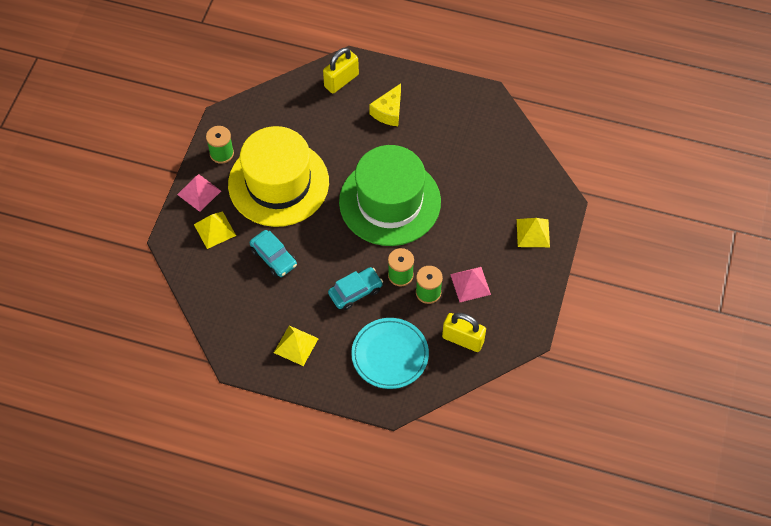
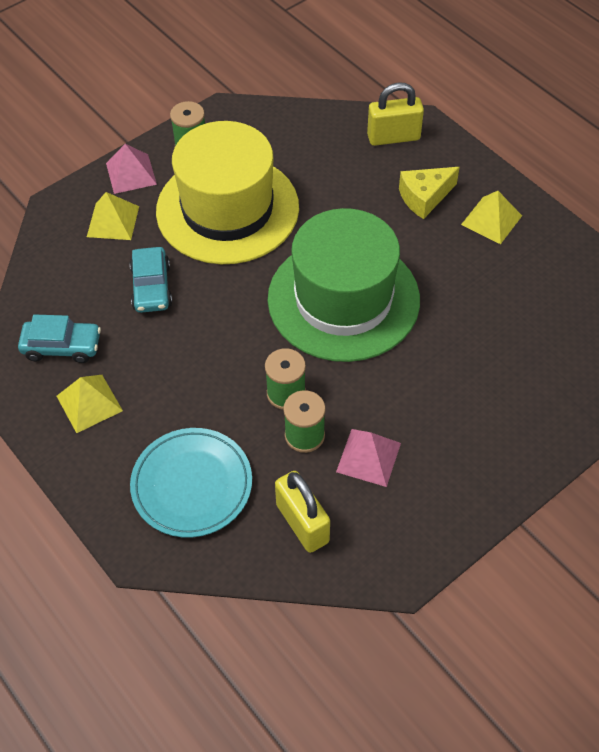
camera: 35 degrees right, 5 degrees down
turquoise car [328,267,383,310] -> turquoise car moved to [18,314,101,363]
yellow pyramid [517,218,550,247] -> yellow pyramid moved to [461,191,522,244]

